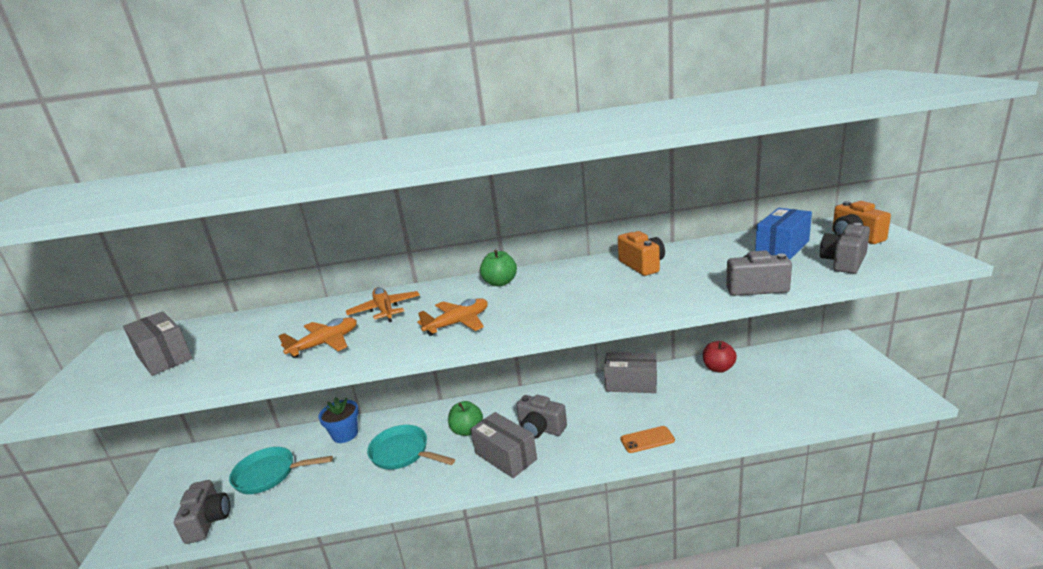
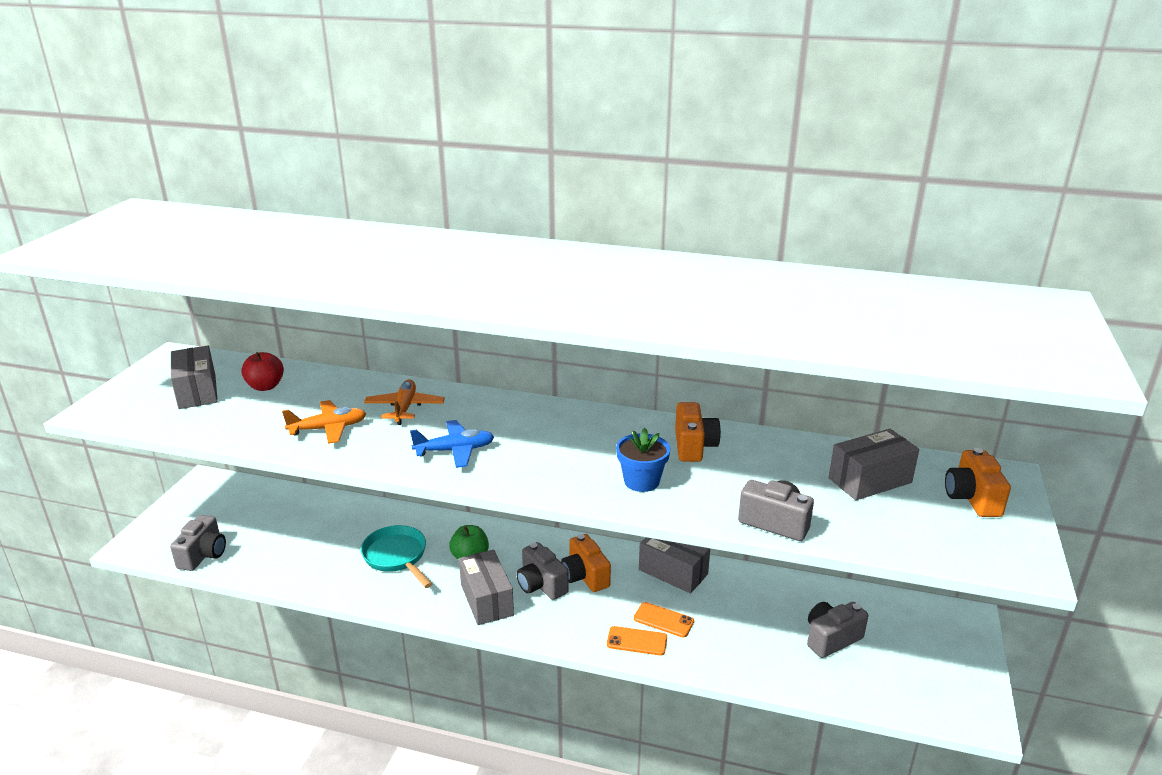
camera: 20 degrees right, 5 degrees up
turquoise pan [229,447,333,494] -> none
blue flower pot [318,397,359,443] -> blue flower pot moved to [616,428,670,492]
orange plane [417,298,488,336] -> blue plane [410,420,494,468]
green apple [480,250,517,287] -> none
red apple [703,341,737,373] -> red apple moved to [241,352,284,391]
blue box [755,208,812,260] -> grey box [828,429,919,500]
grey camera [820,223,870,273] -> grey camera moved to [807,602,868,658]
none -> orange camera [561,534,611,592]
none -> orange phone [634,602,694,637]

